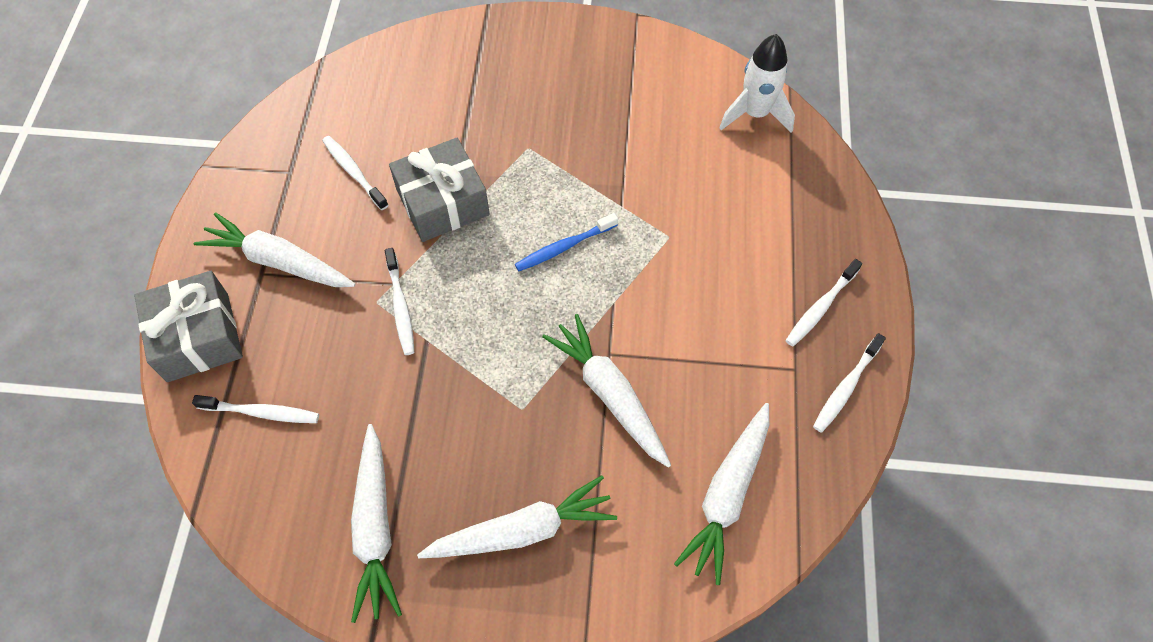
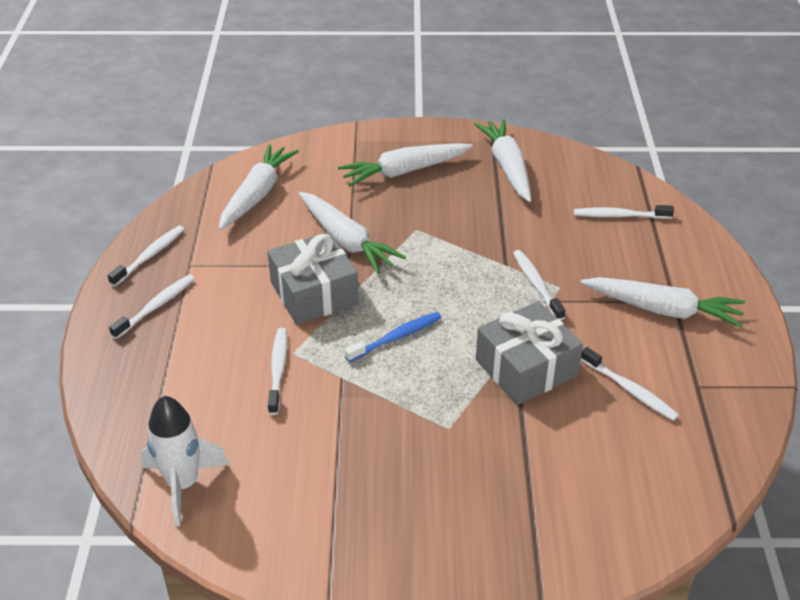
camera: 175 degrees right, 20 degrees down
grey gift [134,271,243,382] -> grey gift moved to [267,232,359,325]
none -> white toothbrush [268,328,287,415]

